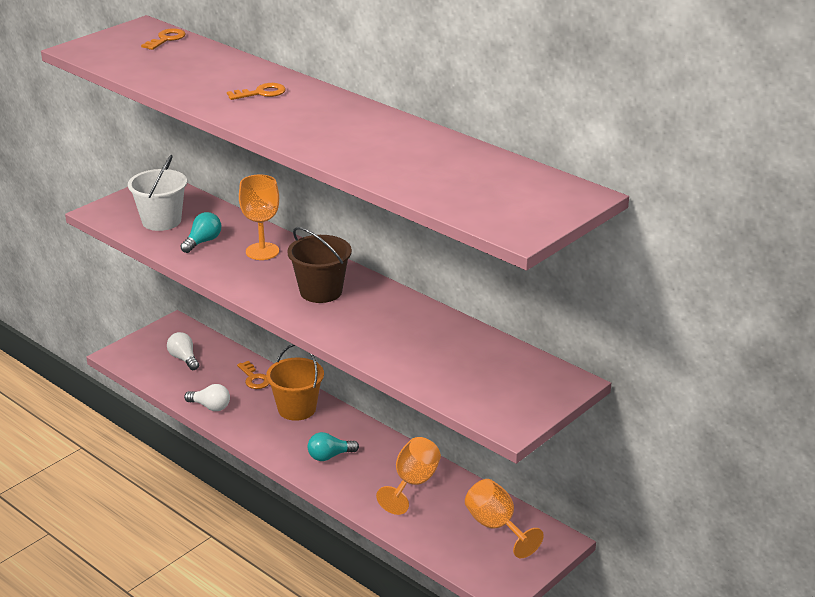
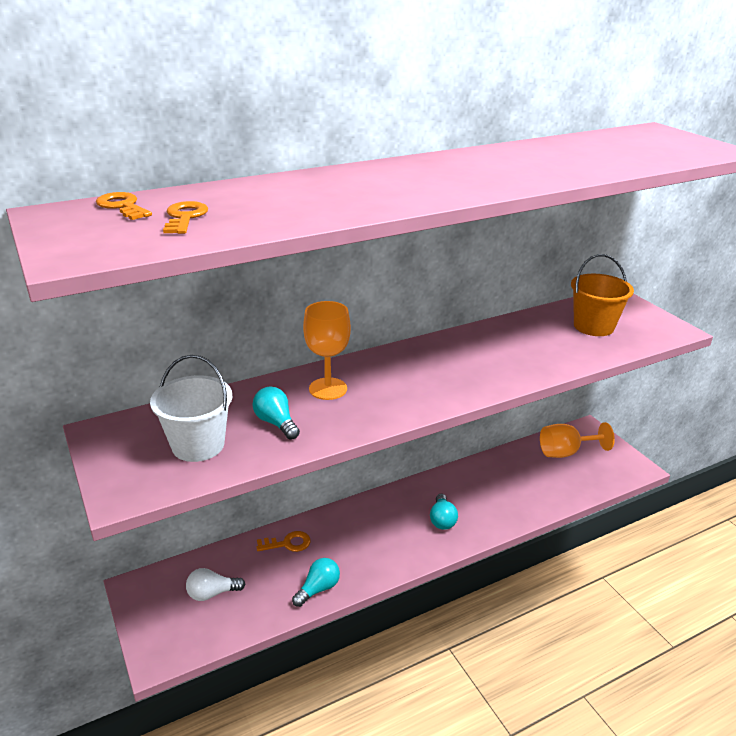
camera: 70 degrees left, 0 degrees up
white light bulb [184,384,230,411] -> turquoise light bulb [292,558,340,607]
orange key [227,83,286,100] -> orange key moved to [163,201,208,234]
orange bucket [266,344,324,421] -> orange bucket moved to [571,254,634,336]
brown bucket [287,227,352,303] -> none
orange goblet [376,437,441,515] -> none

